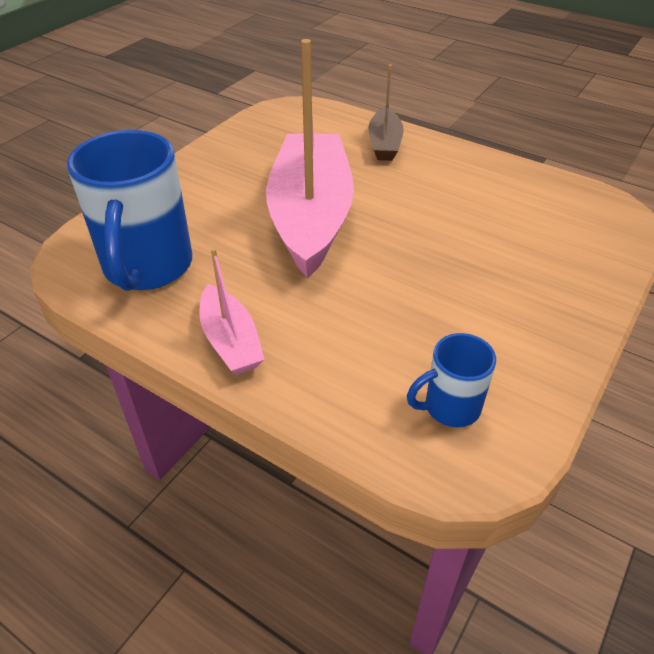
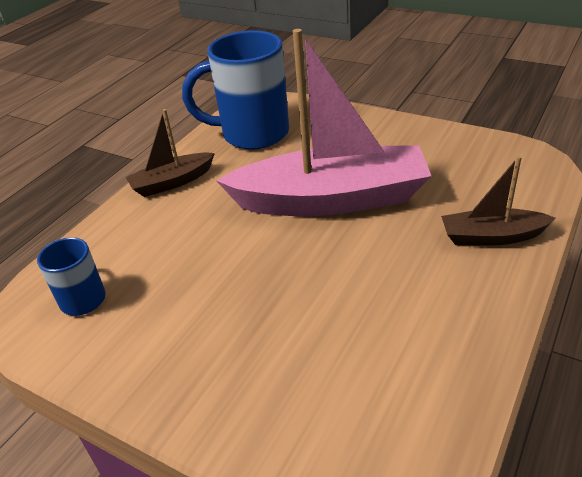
camera: 90 degrees right, 5 degrees down
pink boat [199,248,265,375] -> brown boat [125,109,215,197]

